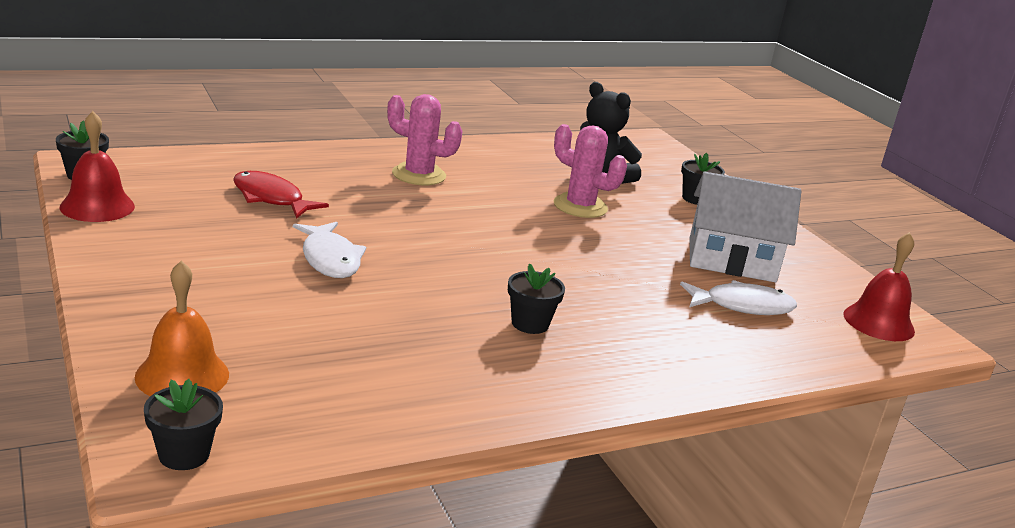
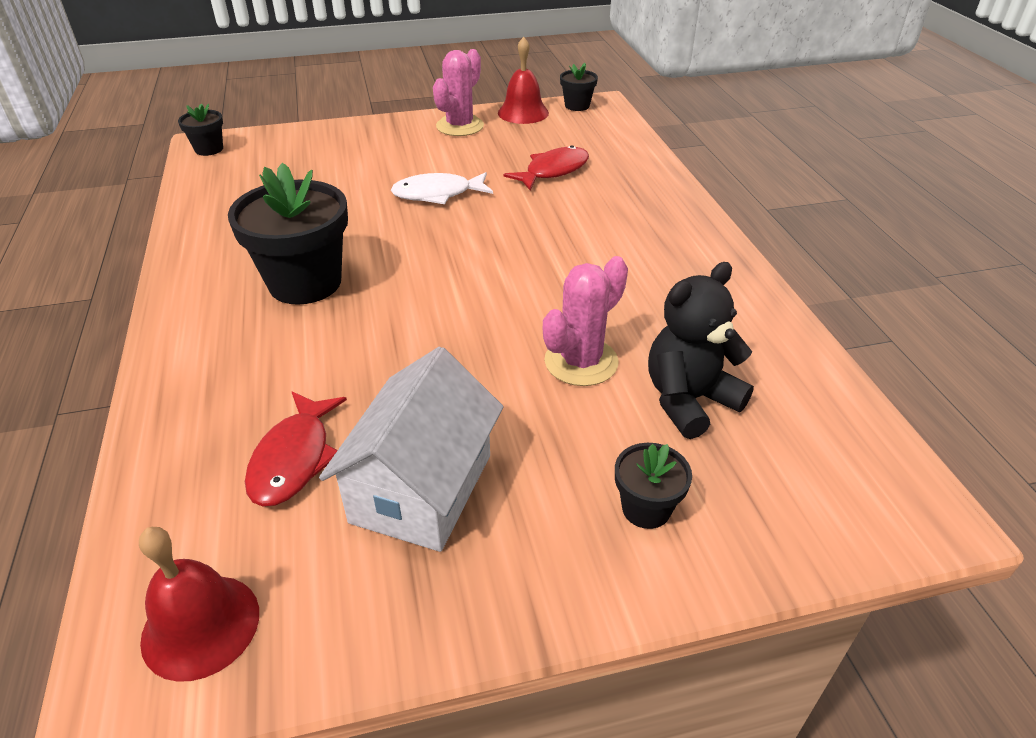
camera: 105 degrees right, 15 degrees up
orange bell [135,261,229,396] -> none
pink cactus [387,94,463,185] -> pink cactus moved to [433,49,484,136]
black flower pot [508,263,565,334] -> black flower pot [228,163,348,305], size x2.03
white fish [680,280,797,315] -> red fish [245,391,347,507]

